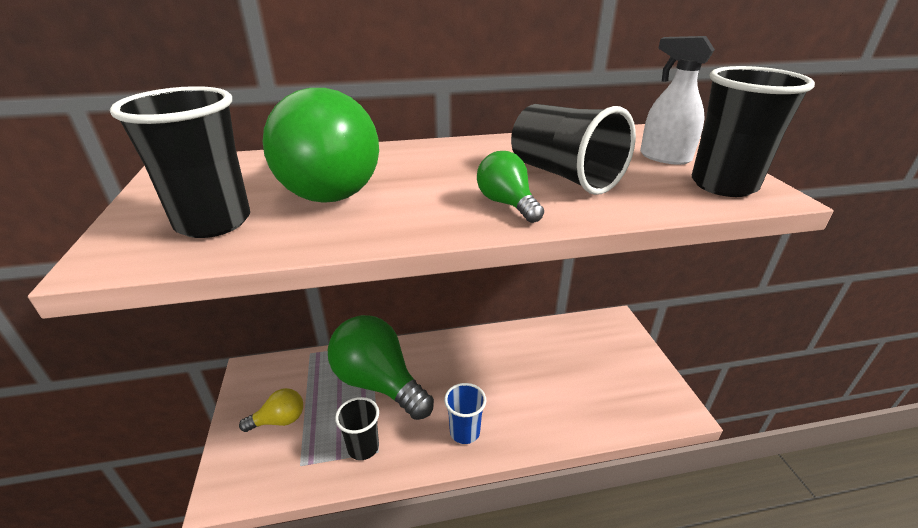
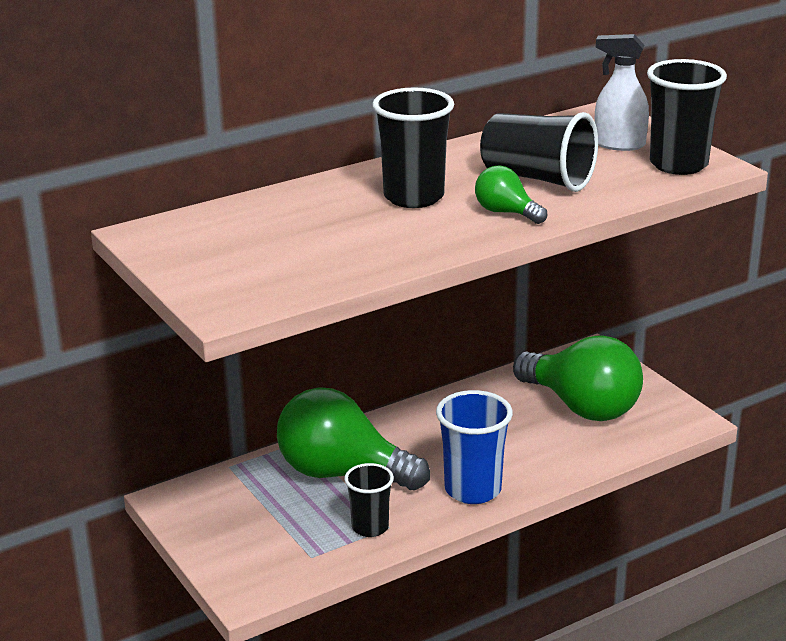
camera: 20 degrees left, 5 degrees down
black cup [110,86,250,238] -> black cup moved to [372,88,454,208]
yellow light bulb [239,388,303,432] -> none
green light bulb [262,88,379,203] -> green light bulb moved to [513,335,643,421]
blue cup [444,383,486,444] -> blue cup [436,390,513,504], size x1.59

